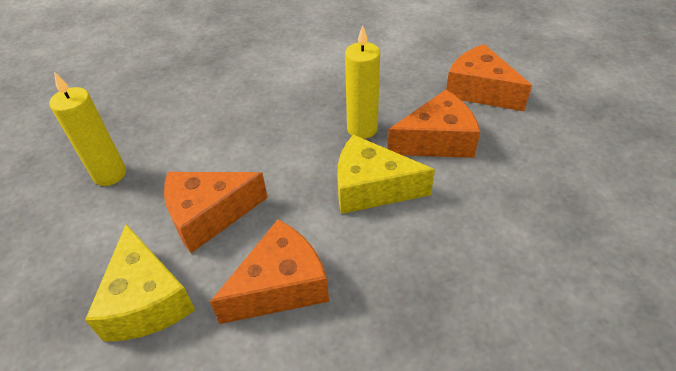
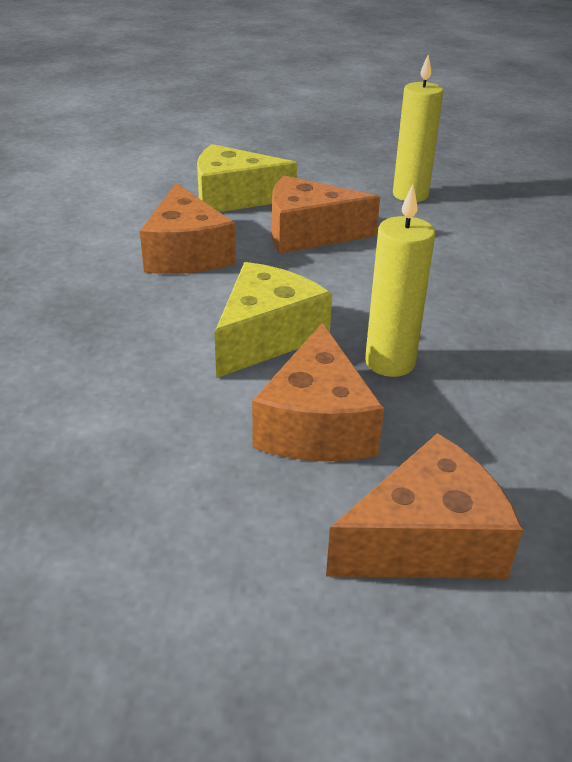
camera: 110 degrees right, 10 degrees down
orange cheese [164,172,268,253] -> orange cheese turned 90 degrees counterclockwise [272,176,380,254]

